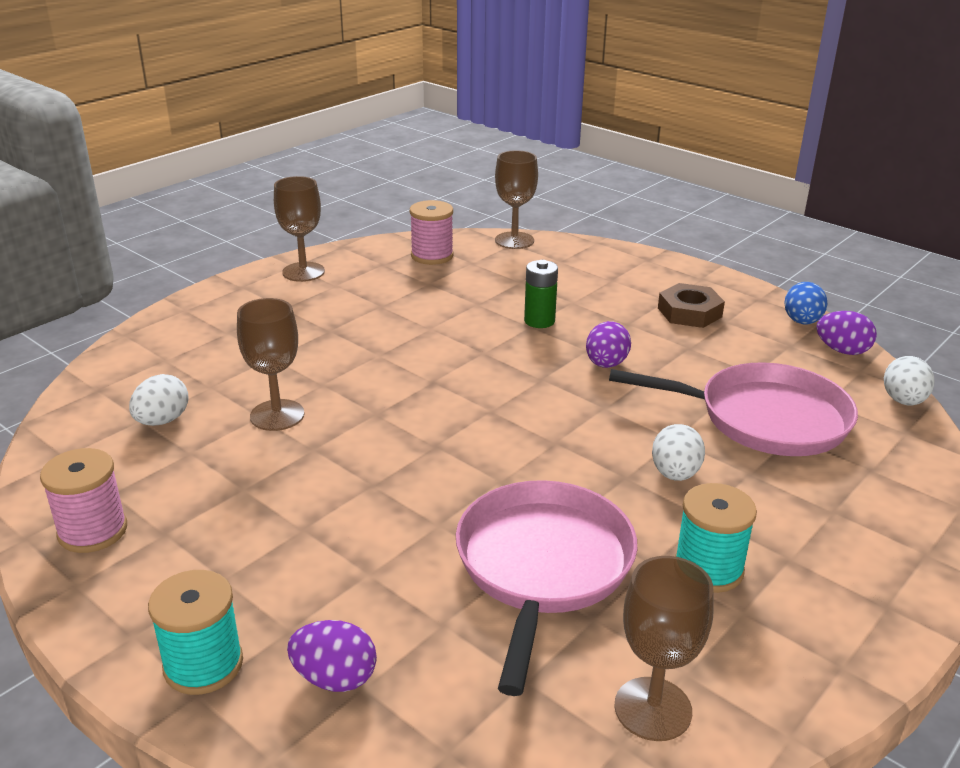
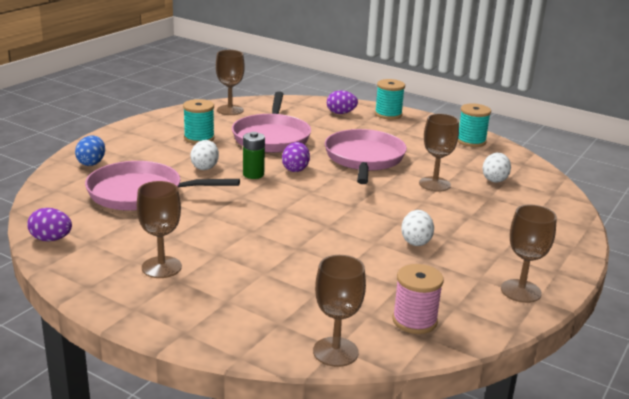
camera: 170 degrees right, 5 degrees down
pink spool [40,448,127,553] -> turquoise spool [458,103,491,147]
green battery [524,260,558,328] -> green battery moved to [243,132,265,179]
purple egg [586,321,631,368] -> purple egg moved to [282,142,310,172]
brown nut [658,283,725,328] -> brown goblet [137,181,182,278]
blue egg [785,282,827,324] -> blue egg moved to [75,135,105,166]
white egg [884,356,935,405] -> white egg moved to [401,210,434,246]
none -> pink pan [325,129,407,184]

